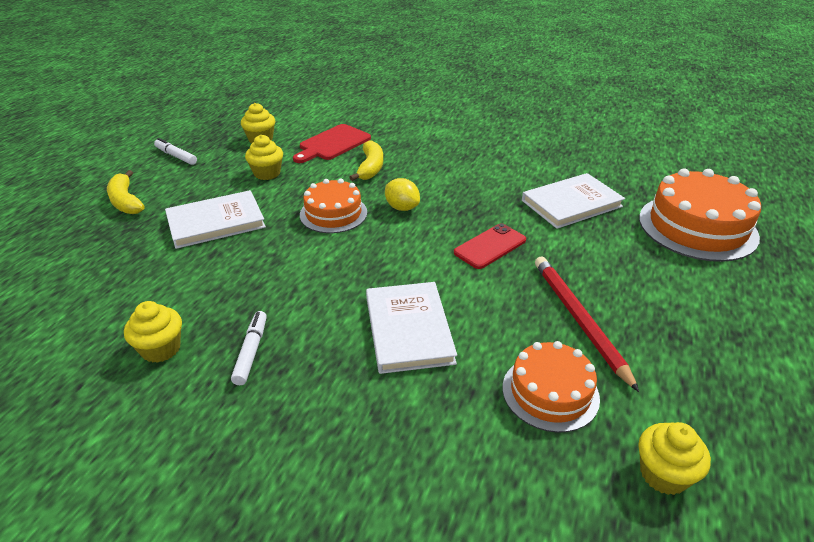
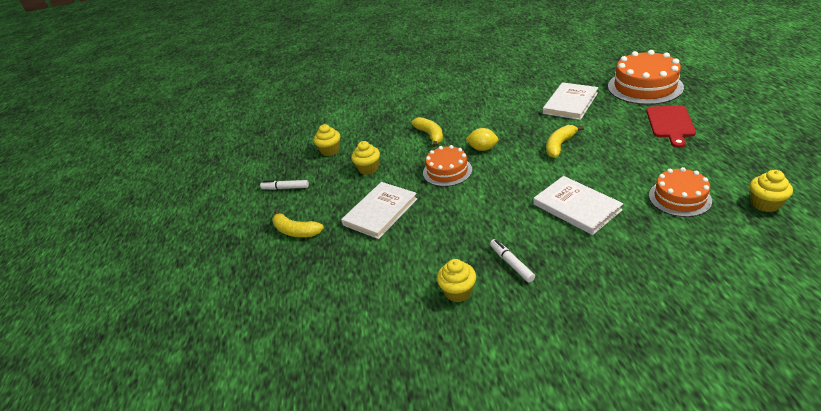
camera: 25 degrees left, 0 degrees up
red cutting board [293,124,371,163] -> red cutting board moved to [646,106,696,148]
red phone [454,223,526,269] -> yellow banana [546,125,584,158]
red pencil [535,257,639,392] -> none

